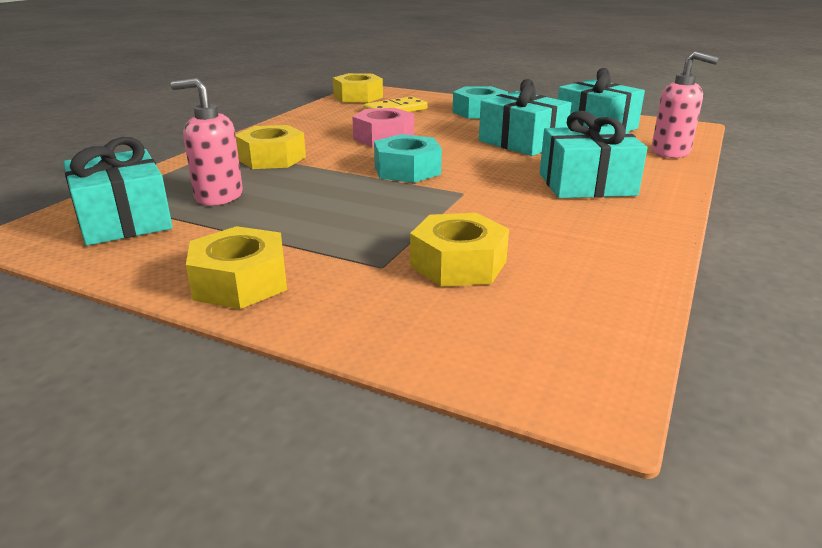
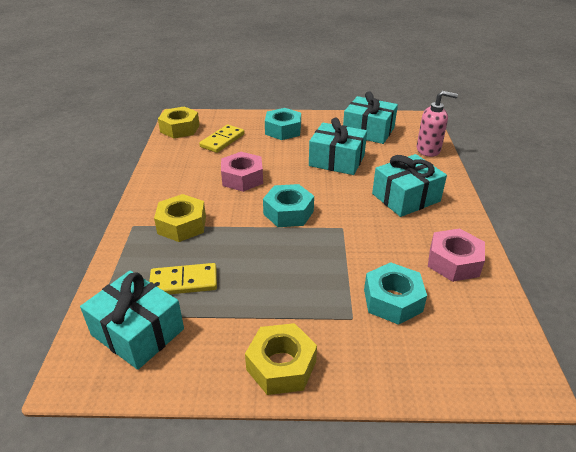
camera: 25 degrees left, 10 degrees up
pink soap dispenser [171,78,243,206] -> yellow domino [149,263,217,294]
yellow nut [410,213,509,287] -> turquoise nut [364,262,427,325]
none -> pink nut [428,228,485,282]

